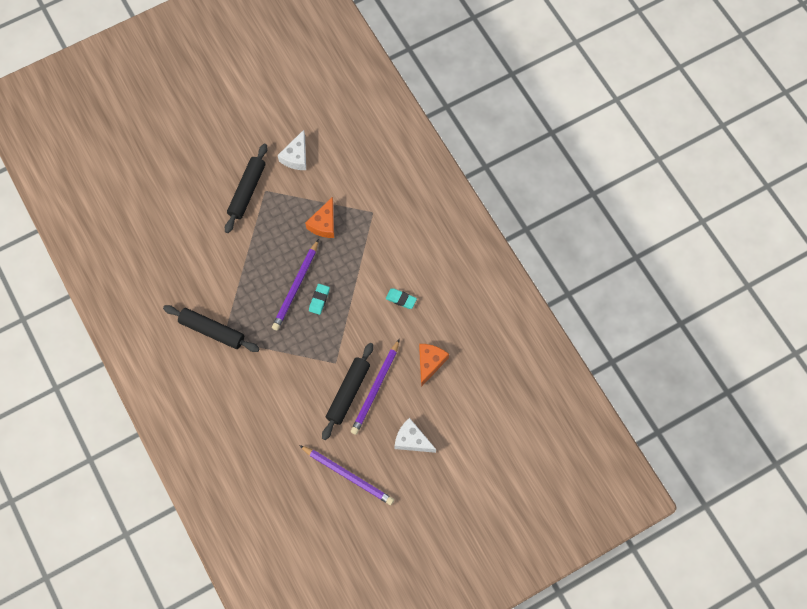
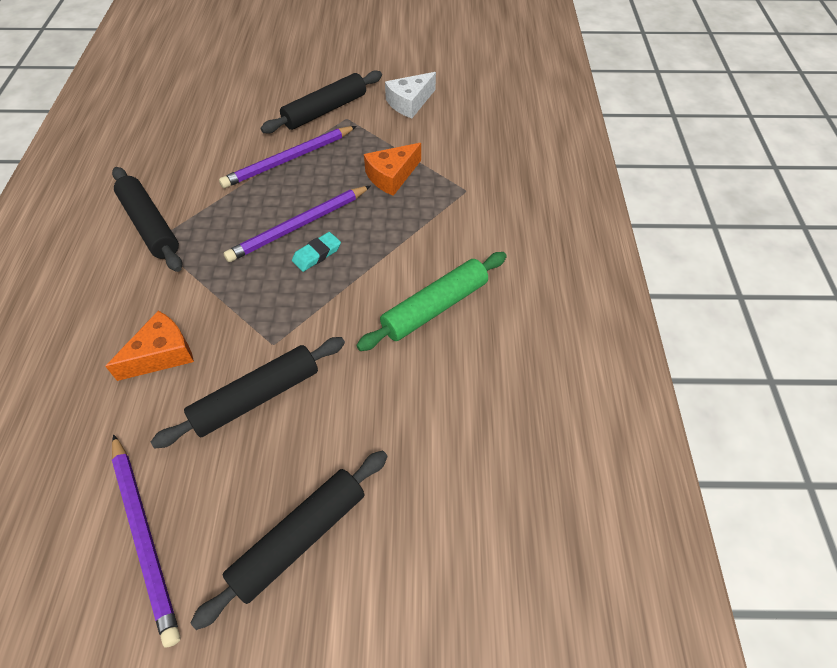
camera: 30 degrees right, 15 degrees down
purple pencil [351,339,400,435] -> purple pencil moved to [219,126,356,188]
turquoise eraser [386,288,417,309] -> green rolling pin [356,252,507,351]
white cheese [395,418,436,453] -> black rolling pin [190,450,388,630]
orange cheese [419,344,449,387] -> orange cheese moved to [105,311,194,381]

